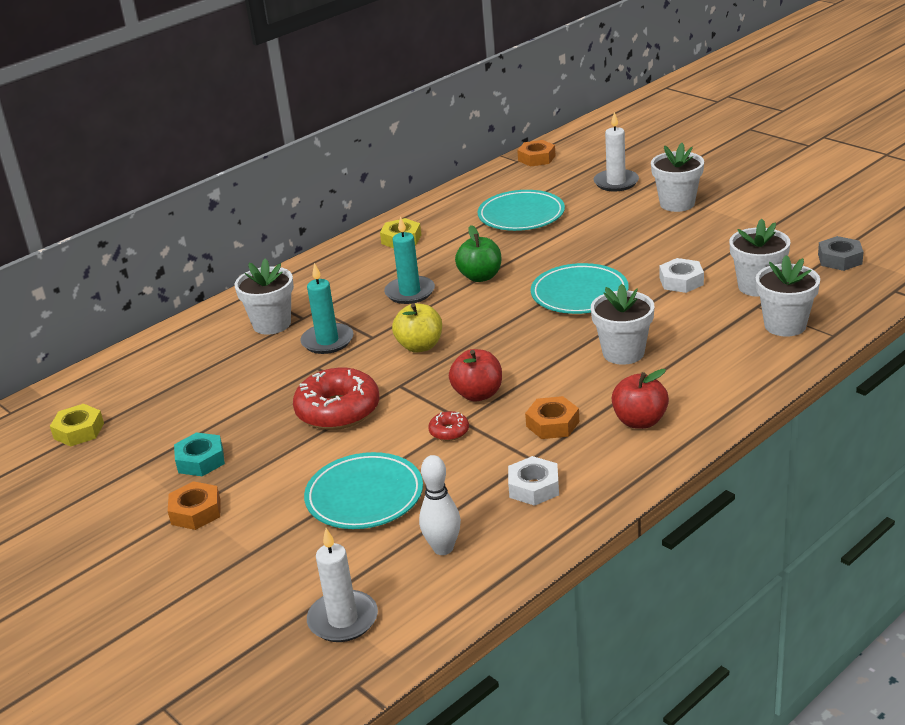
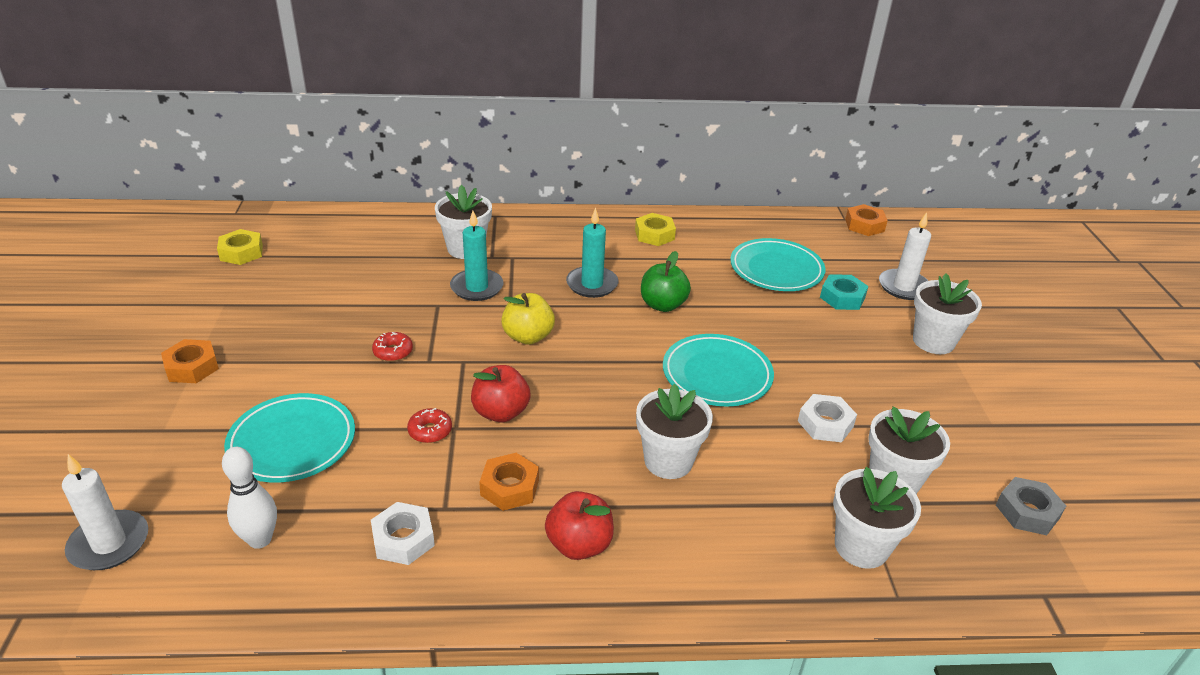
camera: 35 degrees right, 5 degrees up
turquoise nut [174,432,225,476] -> turquoise nut moved to [820,274,868,310]
red donut [293,368,380,430] -> red donut [372,332,413,362], size x0.45

